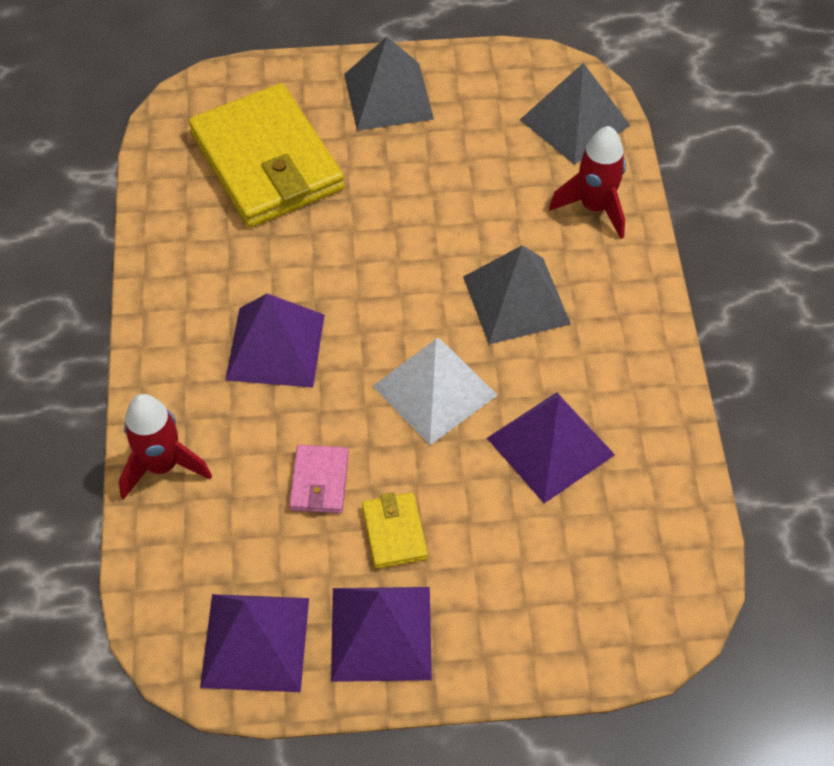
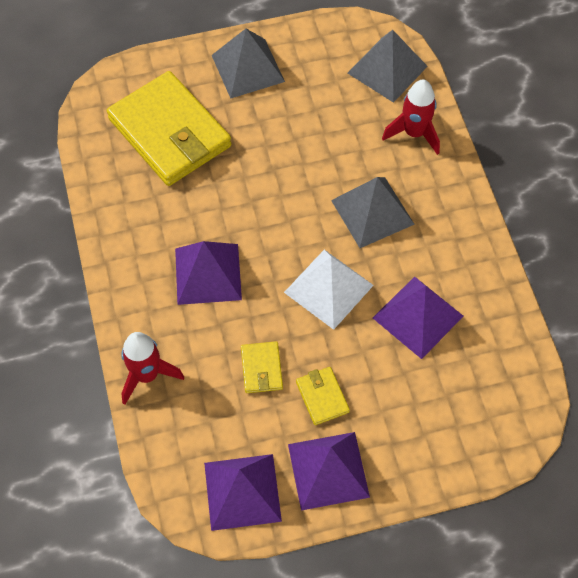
camera: 10 degrees left, 5 degrees up
pink wallet [289,445,349,514] -> yellow wallet [241,341,283,393]

